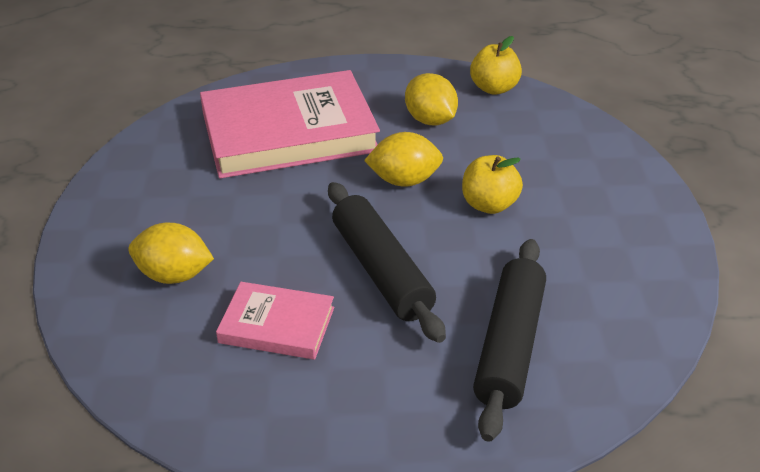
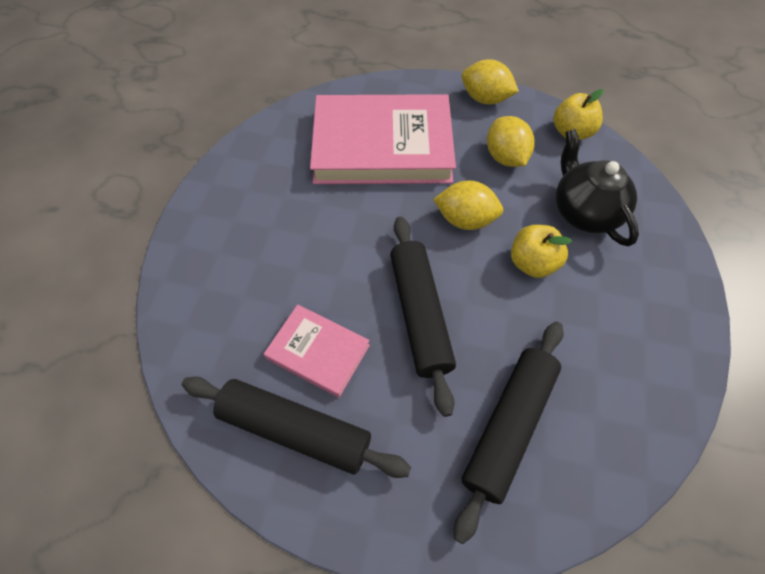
camera: 15 degrees right, 20 degrees up
yellow lemon [128,222,214,284] -> yellow lemon moved to [462,59,519,105]
none -> black rolling pin [182,377,411,478]
none -> black teapot [556,129,639,246]

